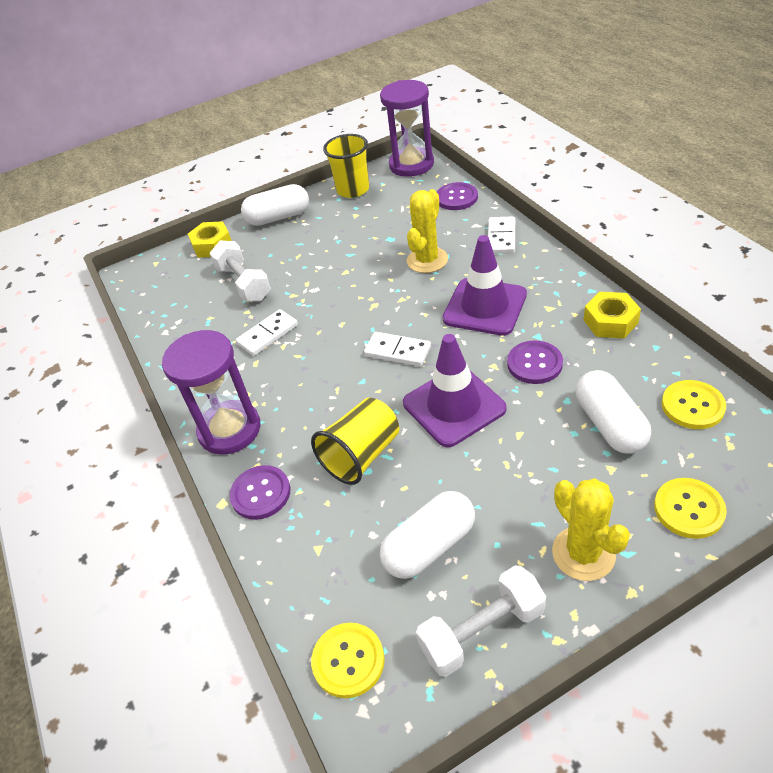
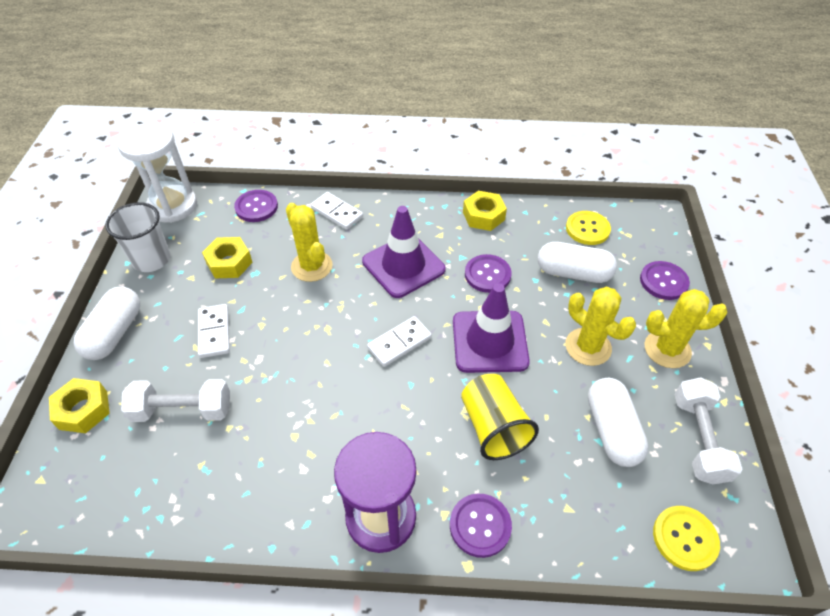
camera: 65 degrees left, 5 degrees up
white domino [236,309,298,356] -> white domino moved to [198,304,230,358]
yellow cup [323,134,369,198] -> white cup [105,202,171,272]
purple hourglass [380,80,434,177] -> white hourglass [118,122,197,223]
yellow button [654,478,727,539] -> purple button [640,261,690,300]
none -> yellow nut [202,237,253,279]
none -> yellow cactus [566,286,636,366]

